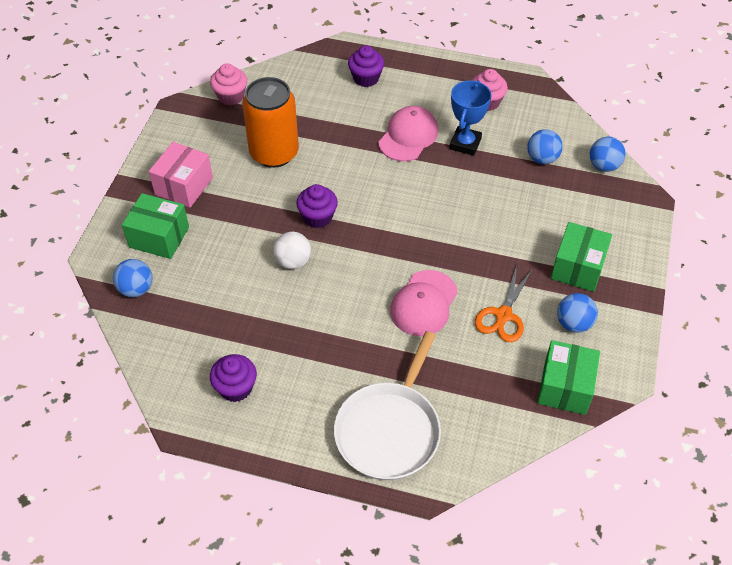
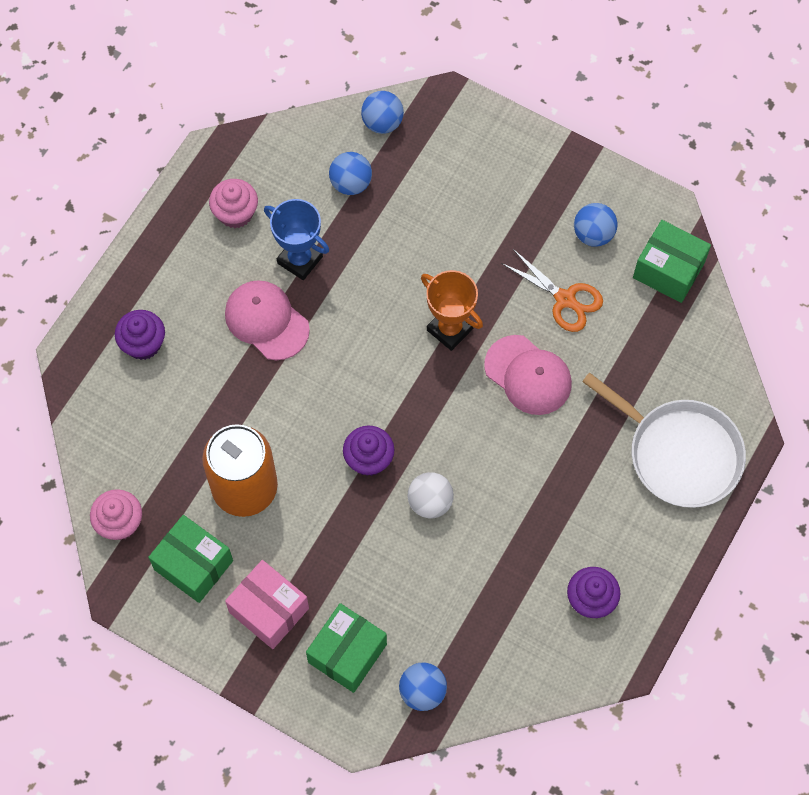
camera: 75 degrees left, 15 degrees up
green box [551,222,612,292] -> green box moved to [148,515,233,603]
none -> orange trophy [421,270,483,351]

